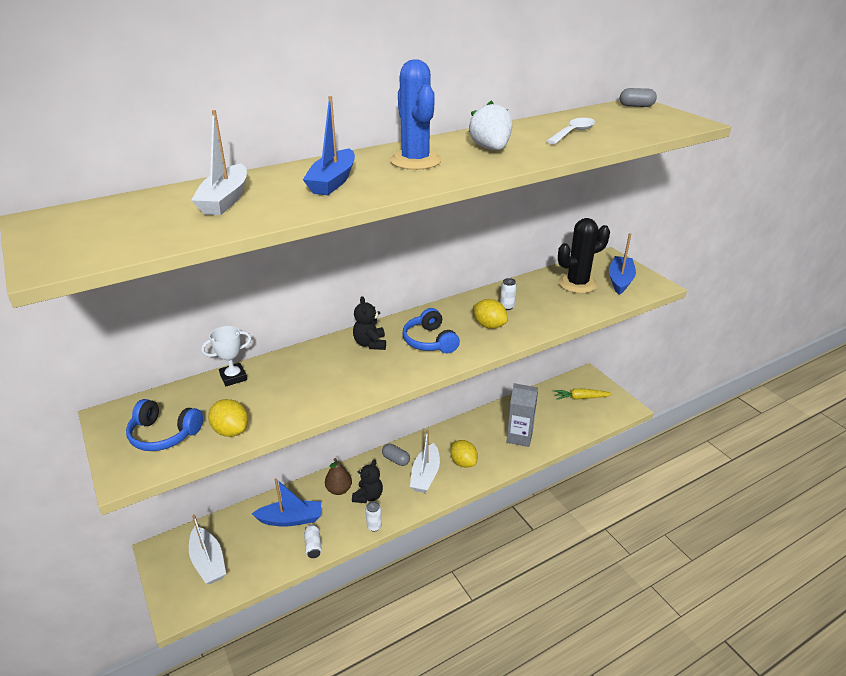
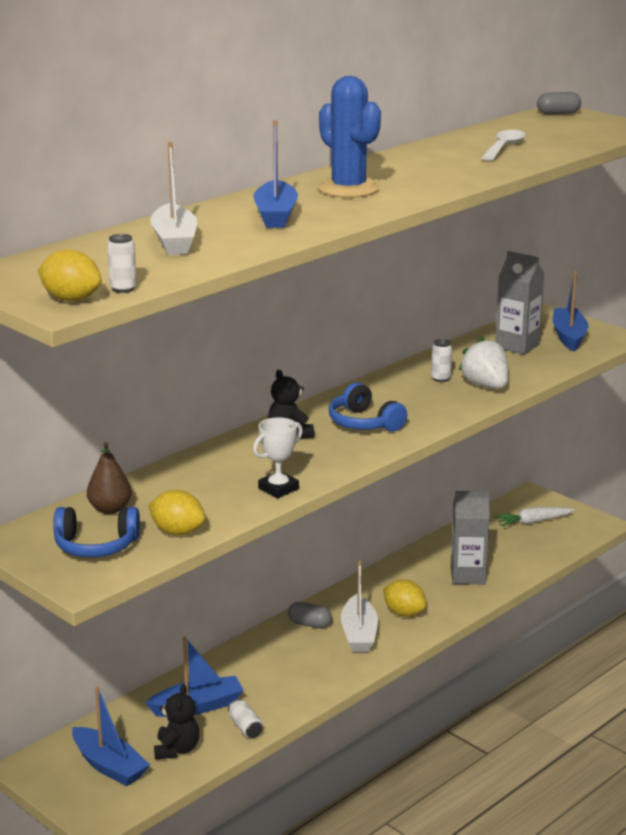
camera: 15 degrees left, 10 degrees down
white boat [189,514,226,584] -> blue boat [72,687,150,786]
white trophy [201,326,251,386] -> white trophy moved to [253,417,303,498]
brown pear [325,458,352,495] -> brown pear moved to [87,442,132,514]
black teddy bear [352,459,383,503] -> black teddy bear moved to [154,684,199,760]
white can [366,501,382,531] -> white can moved to [107,234,137,293]
white strawberry [469,101,512,150] -> white strawberry moved to [459,337,509,389]
yellow lemon [473,299,508,329] -> yellow lemon moved to [38,249,102,302]
yellow carrot [554,388,612,400] -> white carrot [494,507,575,527]
black cactus [558,218,610,293] -> grey carton [495,251,544,355]

